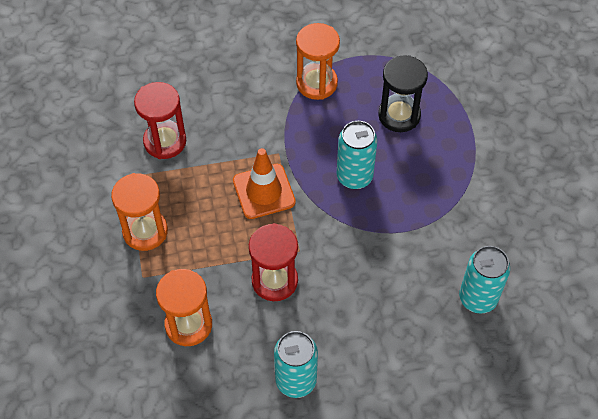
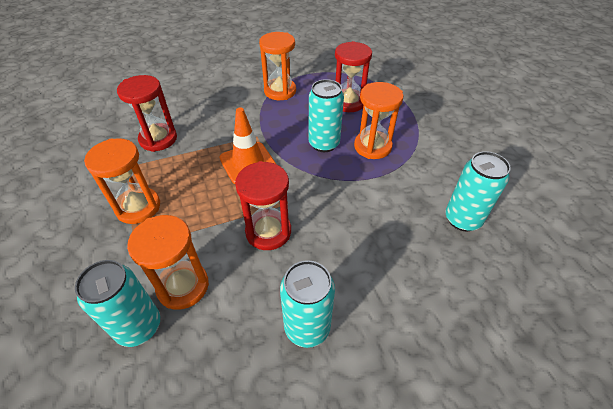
camera: 10 degrees left, 10 degrees down
black hourglass [378,55,428,132] -> red hourglass [335,41,372,112]
none -> turquoise can [75,260,160,347]
none -> orange hourglass [354,82,403,159]

